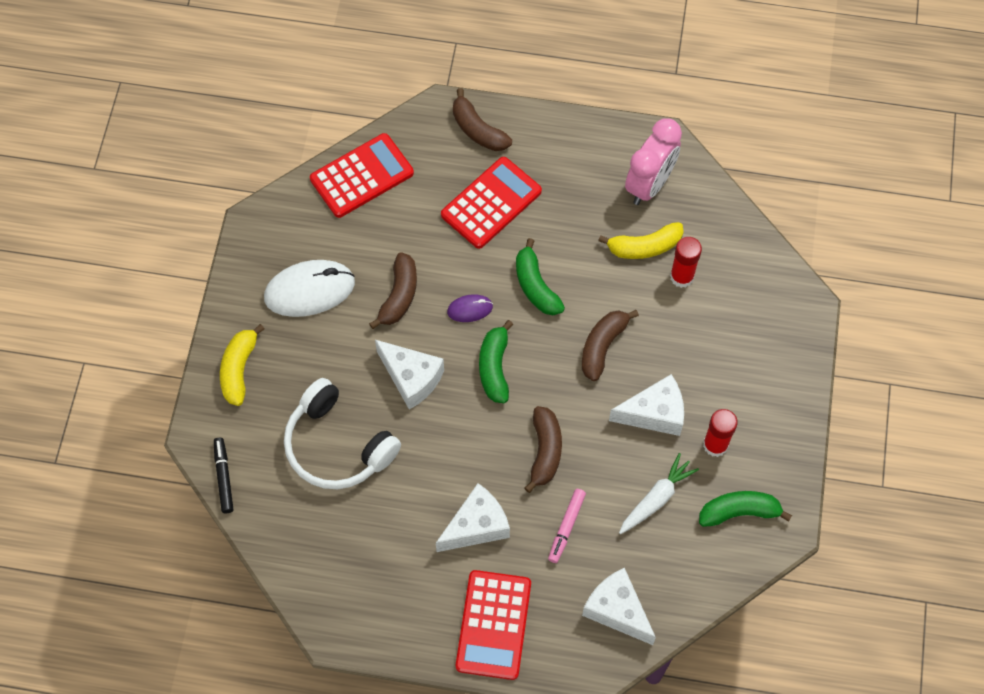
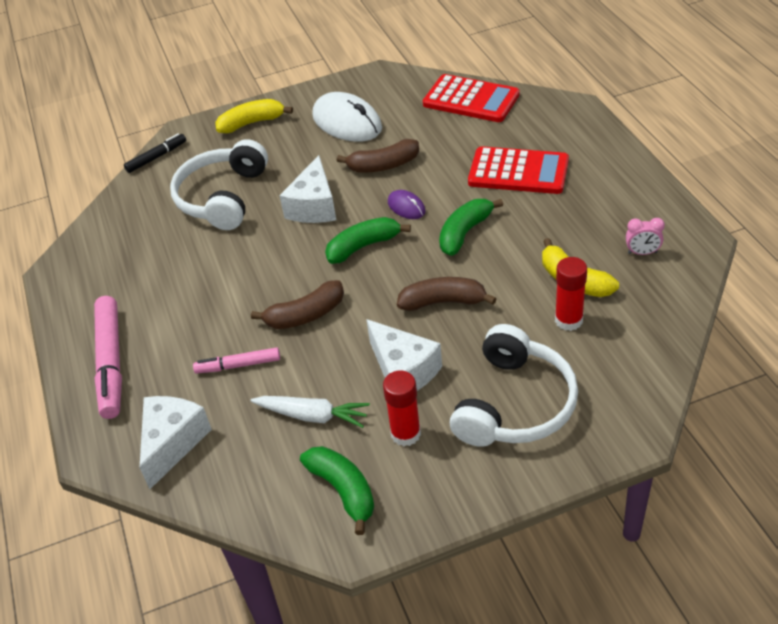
camera: 65 degrees right, 20 degrees down
white cheese [436,483,510,552] -> none
brown banana [453,88,512,151] -> none
red calculator [456,570,531,680] -> pink marker [94,296,122,419]
pink clock [625,119,682,205] -> pink clock [626,218,665,255], size x0.46
none -> white headphones [450,324,578,447]

